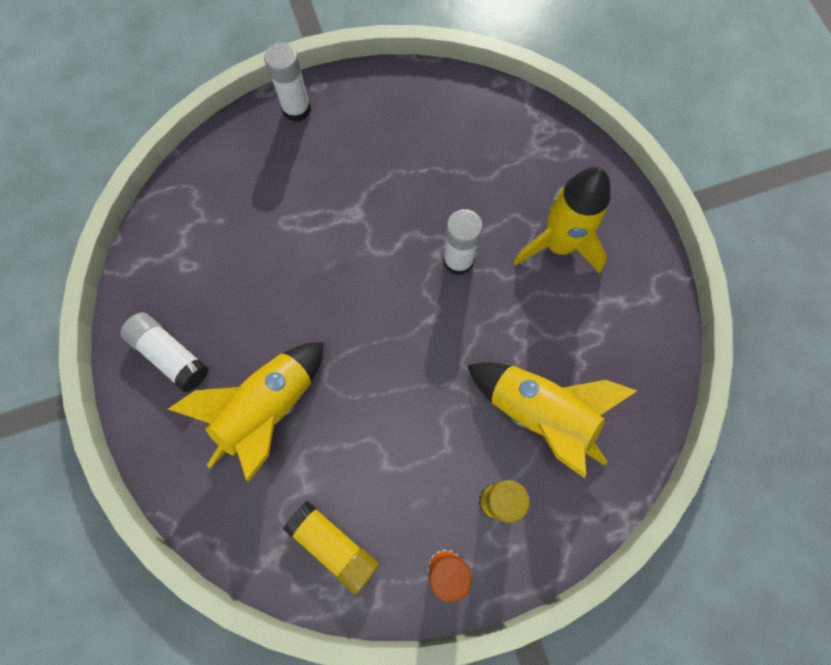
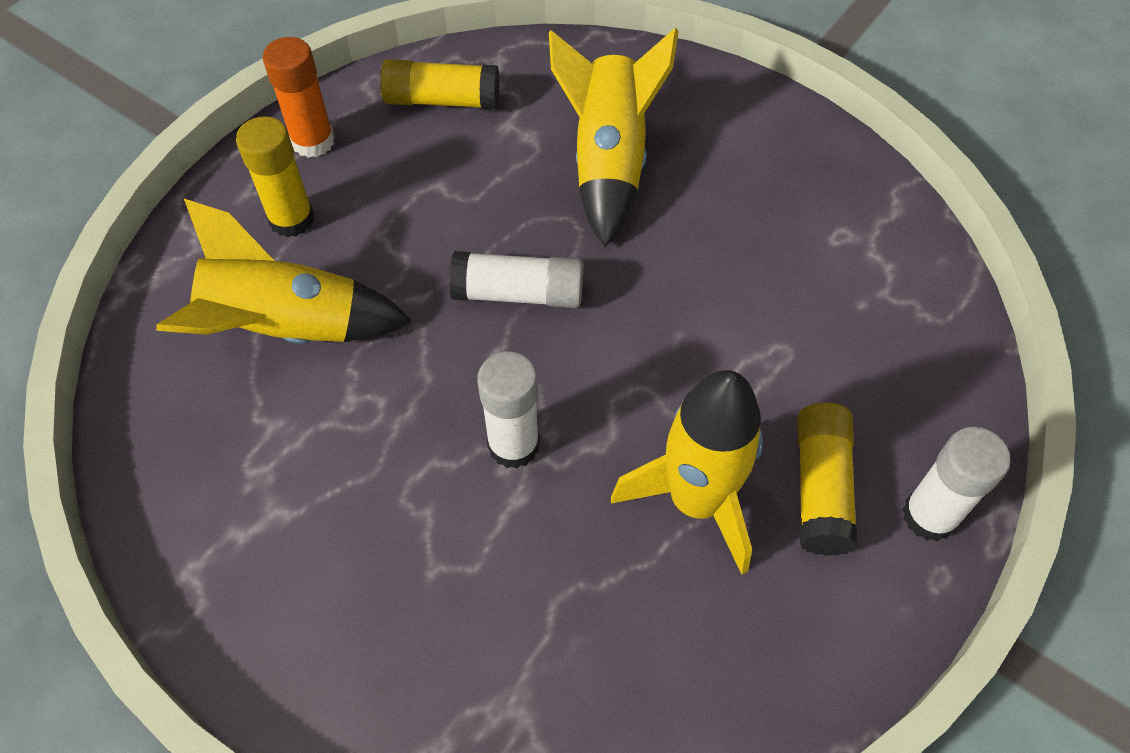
camera: 145 degrees right, 15 degrees down
white glue stick [120,312,209,393] -> white glue stick moved to [449,251,583,308]
yellow rocket [514,167,611,273] -> yellow rocket moved to [611,370,763,574]
none -> yellow glue stick [797,403,858,556]

